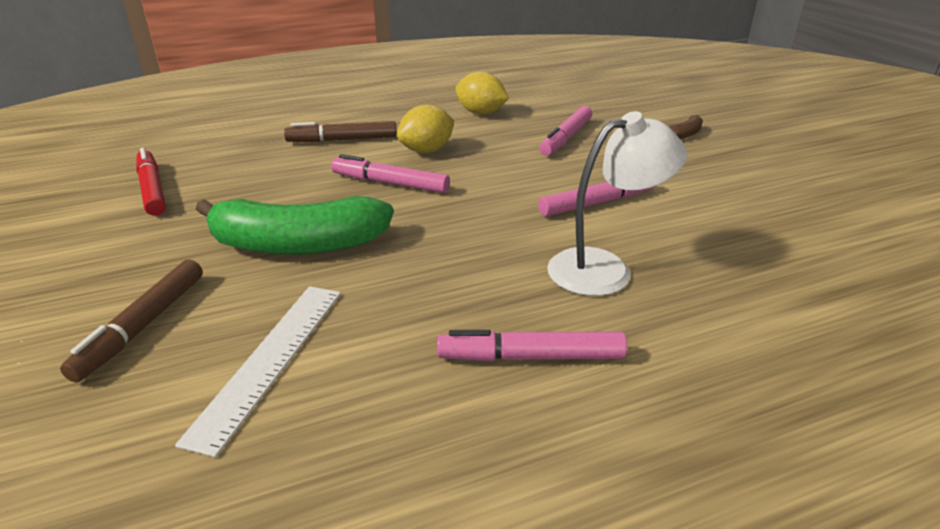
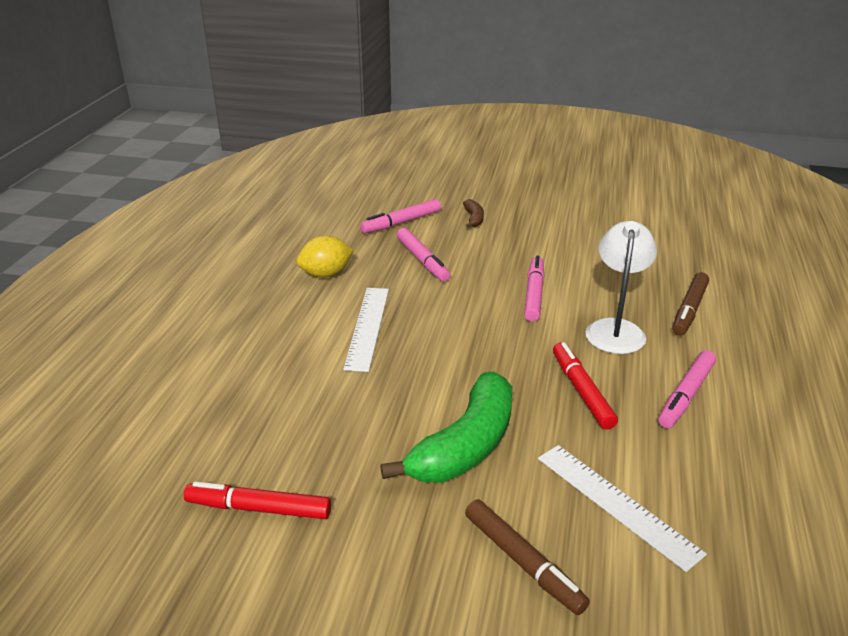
camera: 55 degrees left, 0 degrees up
brown marker [284,121,397,142] -> brown marker moved to [672,272,709,336]
pink marker [331,154,450,193] -> pink marker moved to [360,199,441,234]
yellow lemon [397,105,454,153] -> white ruler [343,288,389,372]
none -> red marker [553,342,618,429]

